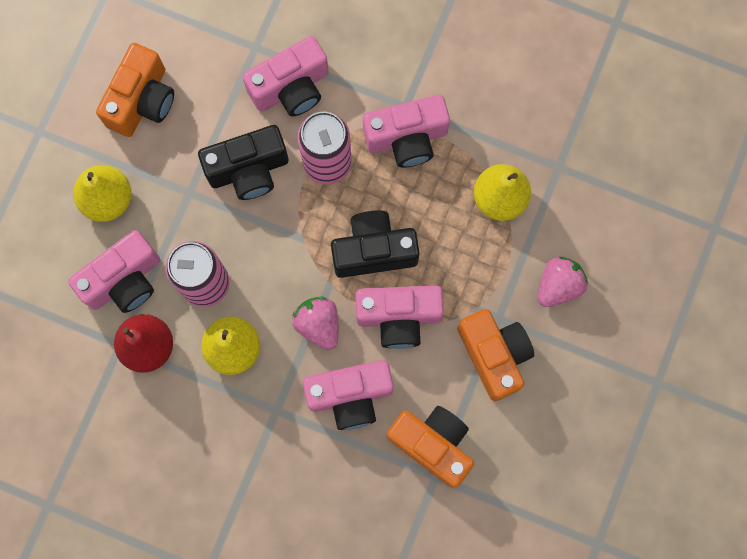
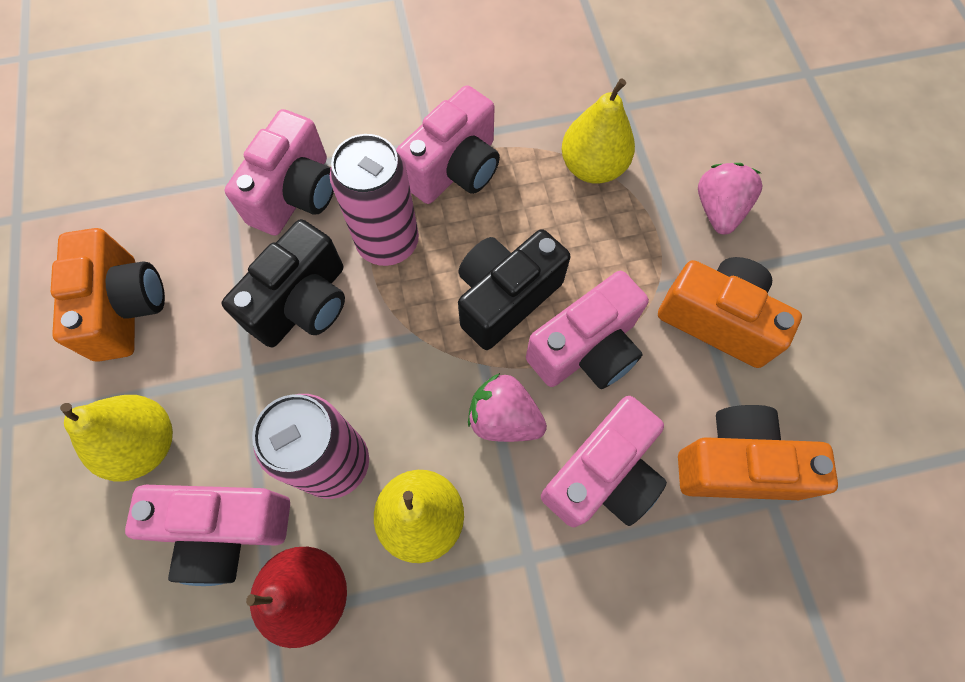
camera: 35 degrees left, 10 degrees down
pink camera [68,230,160,313] -> pink camera turned 75 degrees clockwise [125,485,290,586]

